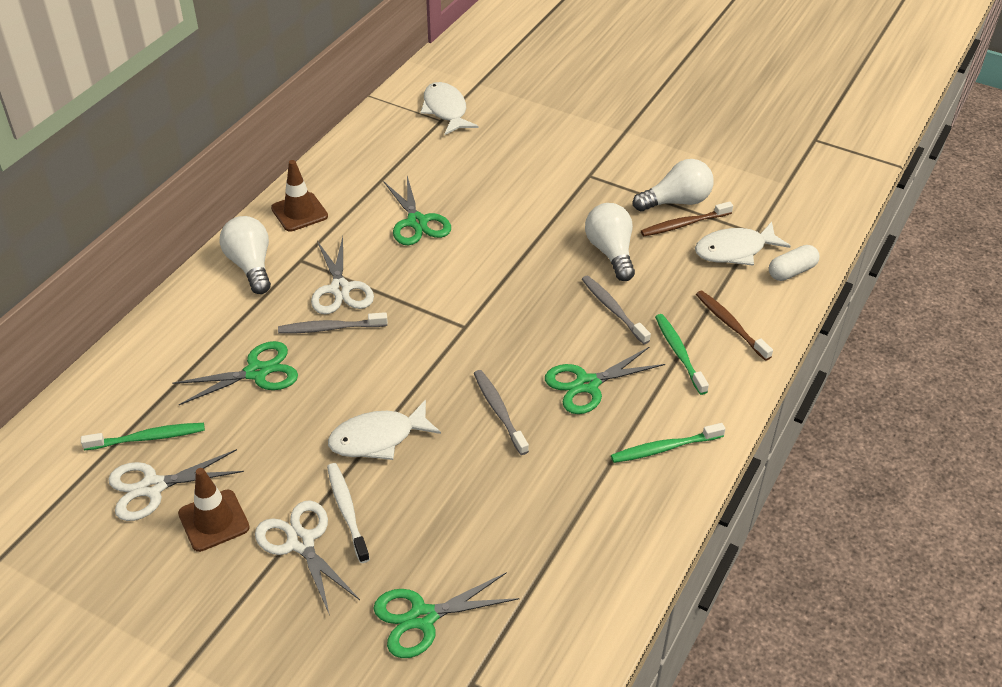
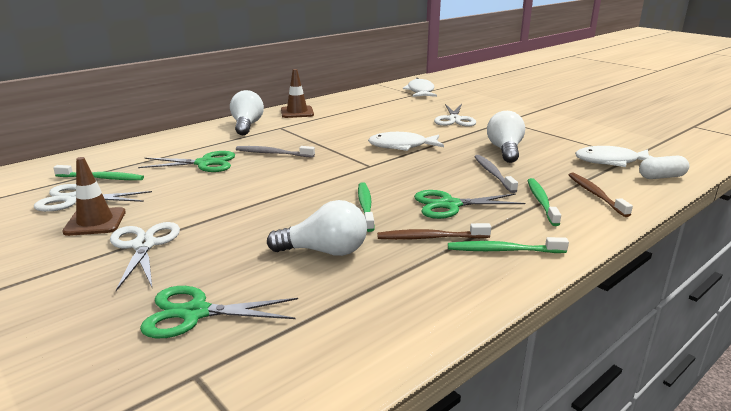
camera: 20 degrees right, 20 degrees down
white scissors [311,237,374,314] -> white scissors moved to [434,104,476,127]
white toothbrush [327,463,370,563] -> none
white fish [328,400,441,460] -> white fish moved to [368,132,444,151]
green scissors [384,176,451,245] -> none
grey toothbrush [474,370,529,455] -> green toothbrush [358,182,375,232]
white light bulb [633,159,714,212] -> white light bulb moved to [267,200,367,256]
brown toothbrush [641,201,733,236] -> brown toothbrush moved to [377,223,491,240]

